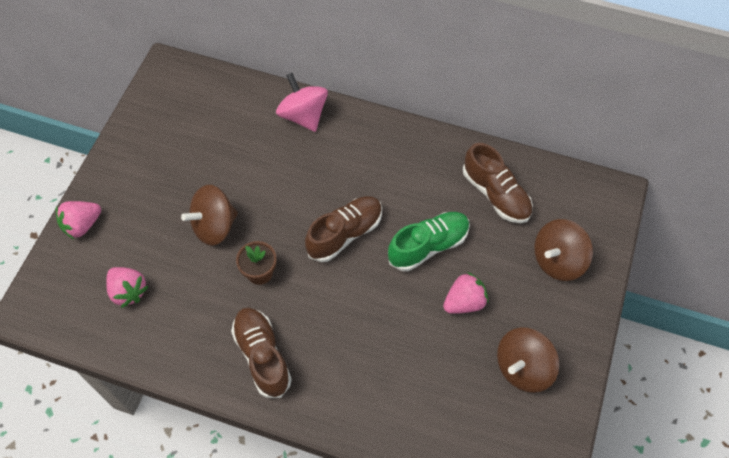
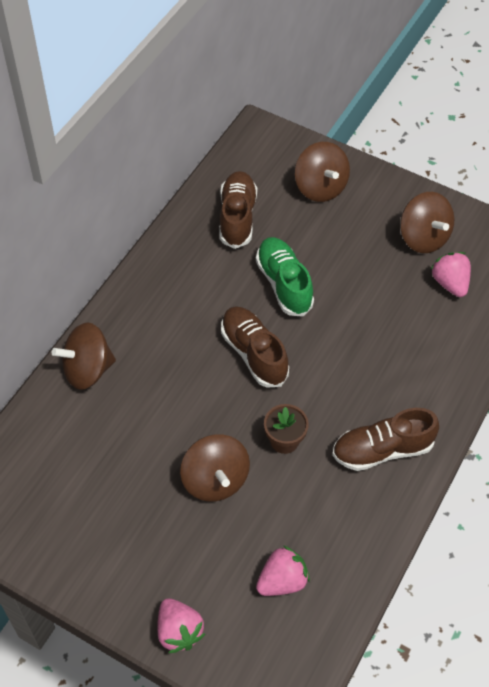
camera: 80 degrees left, 5 degrees down
pink spinning top [276,73,328,132] -> brown spinning top [52,323,116,390]
pink strawberry [443,272,489,314] -> pink strawberry moved to [431,252,471,297]
brown shoe [463,143,533,223] -> brown shoe turned 60 degrees counterclockwise [219,171,257,249]

